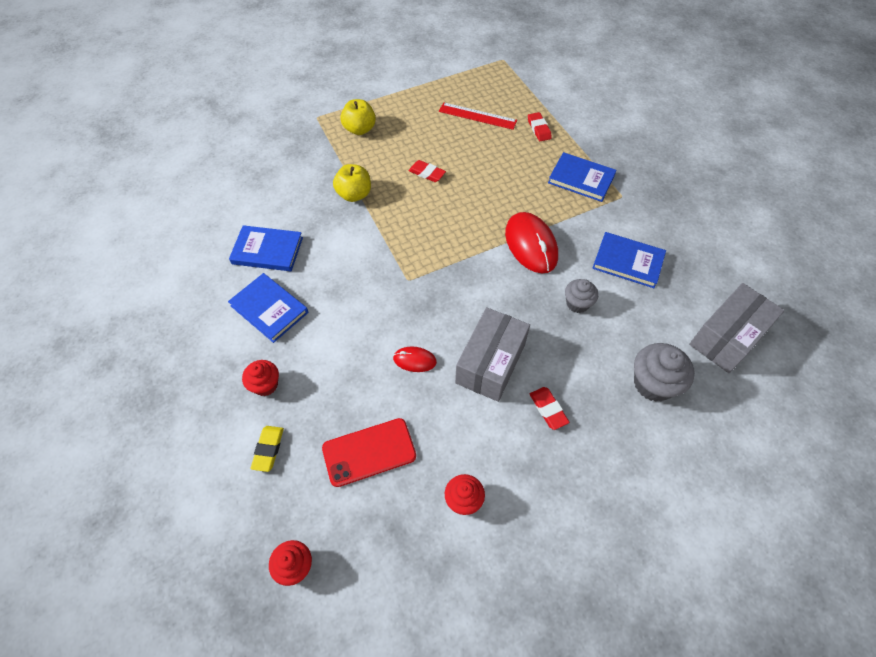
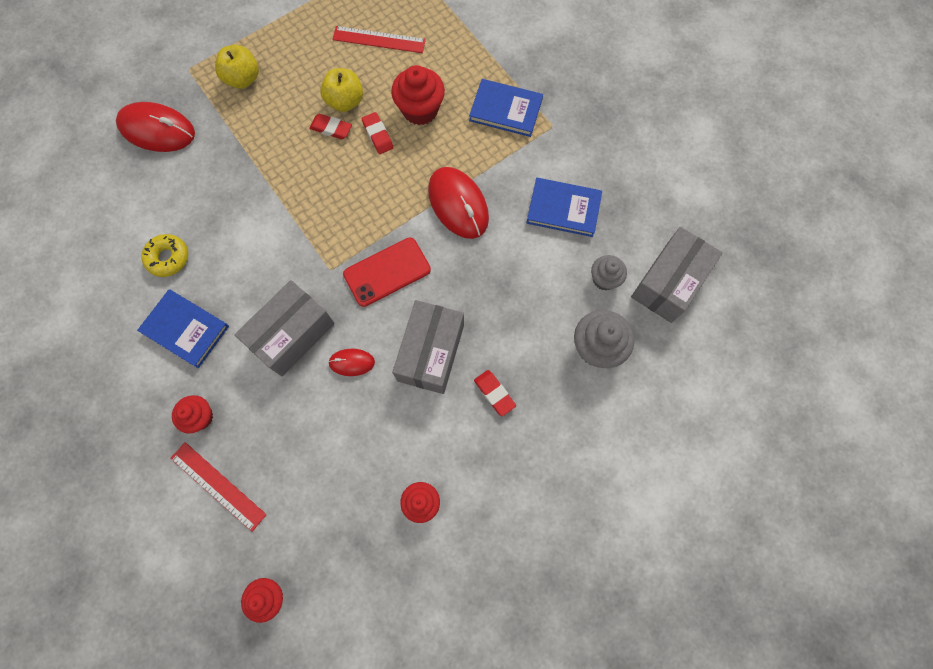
camera: 10 degrees left, 15 degrees up
blue book [229,225,303,271] -> yellow donut [141,234,188,277]
yellow eraser [250,426,284,472] -> red ruler [170,442,267,532]
red phone [322,418,416,487] -> red phone moved to [343,238,431,307]
yellow apple [333,164,371,202] -> yellow apple moved to [320,68,363,112]
red eraser [528,112,552,141] -> red eraser moved to [362,112,394,154]
grey cupcake [565,279,598,313] -> grey cupcake moved to [591,255,627,290]
none -> red mouse [116,102,195,152]
none -> grey box [234,280,335,376]
none -> red cupcake [391,65,445,125]

